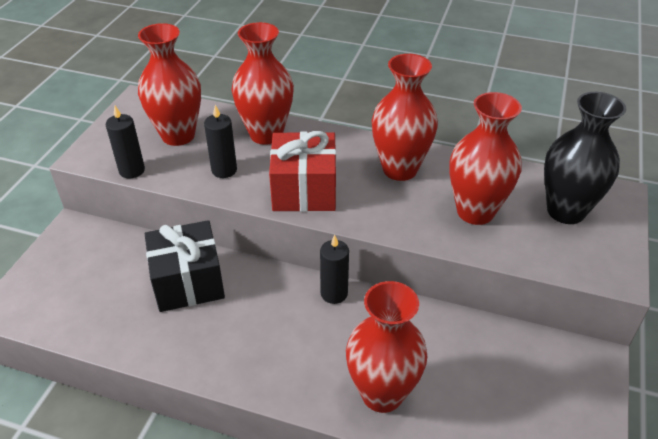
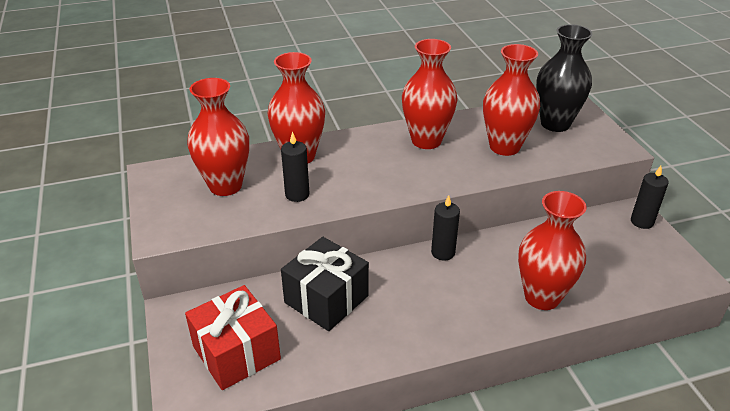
camera: 35 degrees left, 5 degrees down
black candle [106,106,145,178] -> black candle moved to [631,166,669,229]
red gift [269,131,336,212] -> red gift moved to [185,285,281,390]

